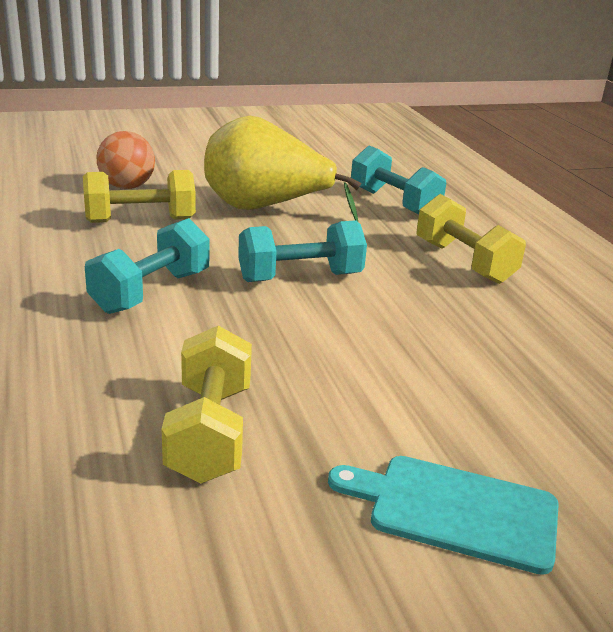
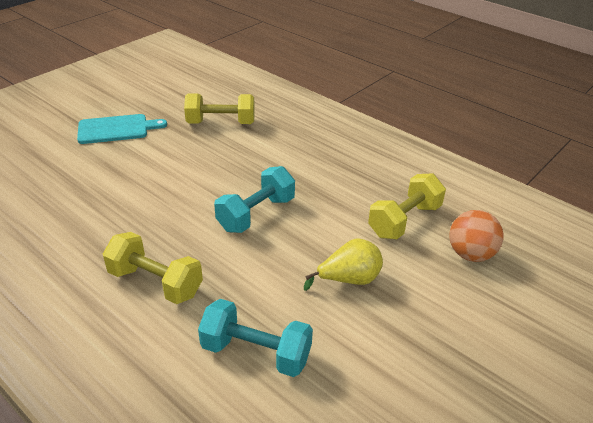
camera: 150 degrees right, 10 degrees up
turquoise dumbbell [85,218,209,314] -> none
yellow dumbbell [162,326,252,483] -> yellow dumbbell turned 60 degrees counterclockwise [184,93,255,124]
yellow pear [204,116,361,221] -> yellow pear [304,238,383,291], size x0.55

